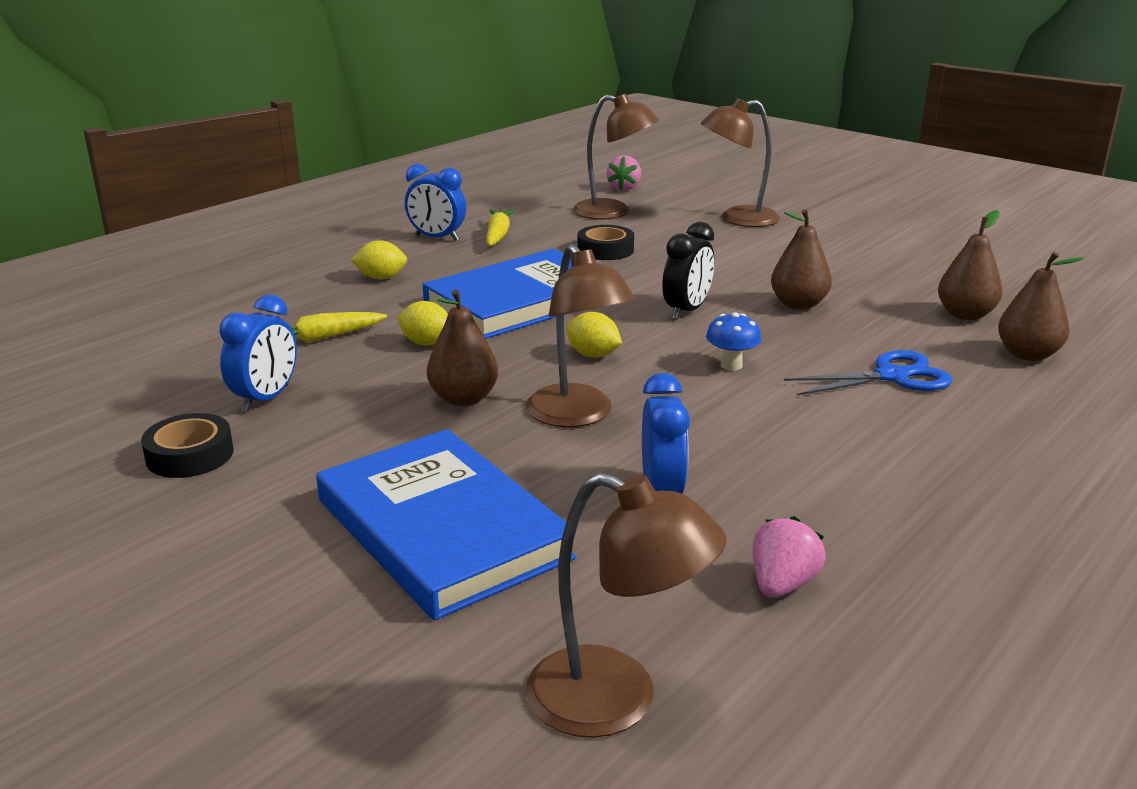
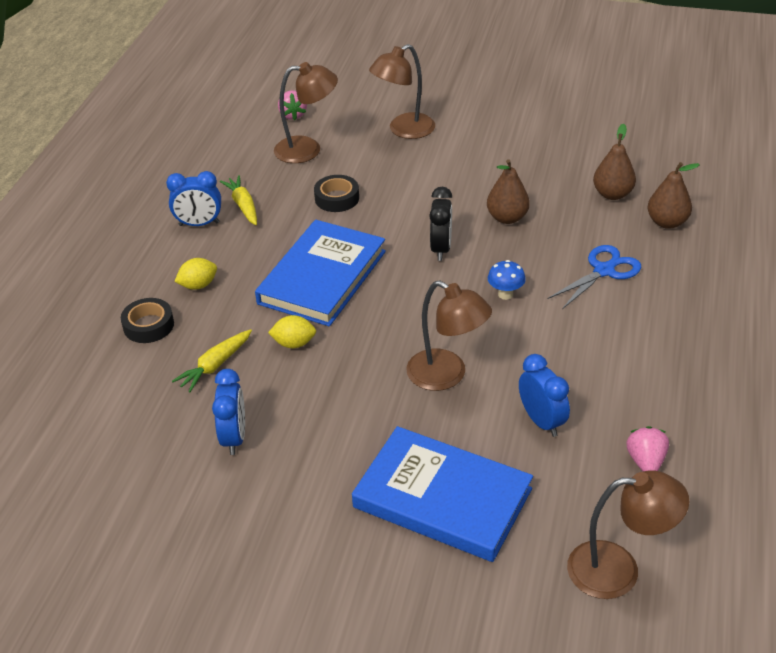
camera: 25 degrees left, 15 degrees up
black tape [141,413,234,478] -> black tape moved to [121,298,174,343]
brown pear [427,290,498,406] -> none
yellow lemon [566,312,622,358] -> none

